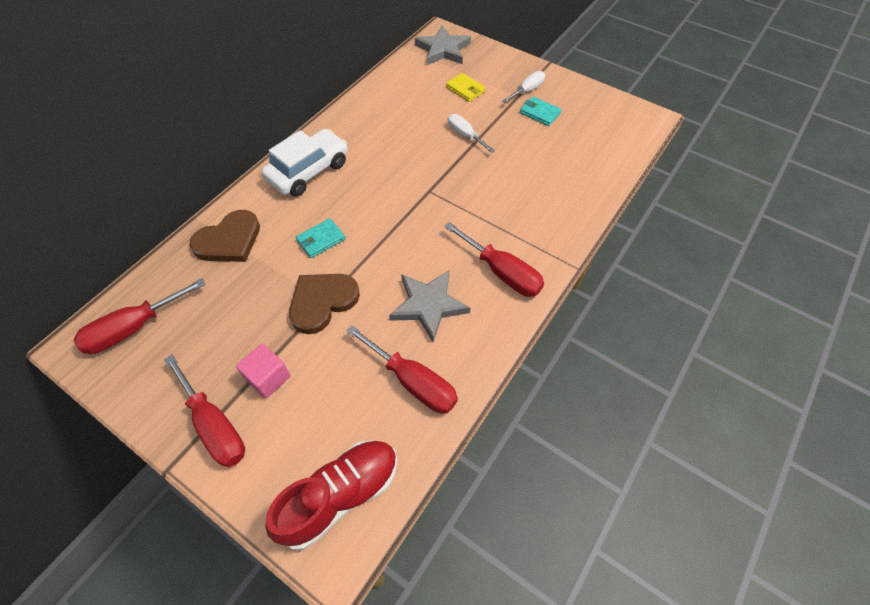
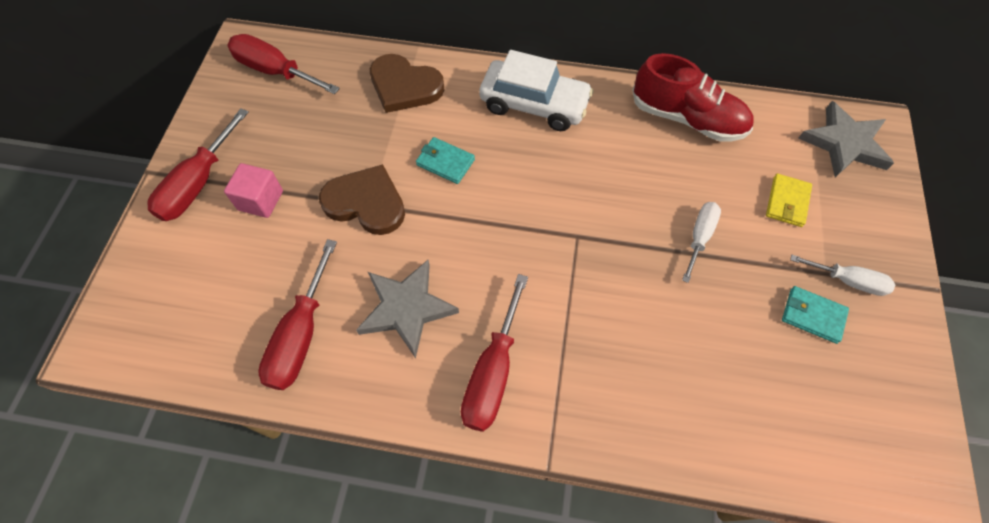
camera: 65 degrees right, 5 degrees up
red shoe [265,440,398,550] -> red shoe moved to [633,53,754,141]
turquoise wallet [520,96,562,126] -> turquoise wallet turned 75 degrees counterclockwise [782,286,849,344]

